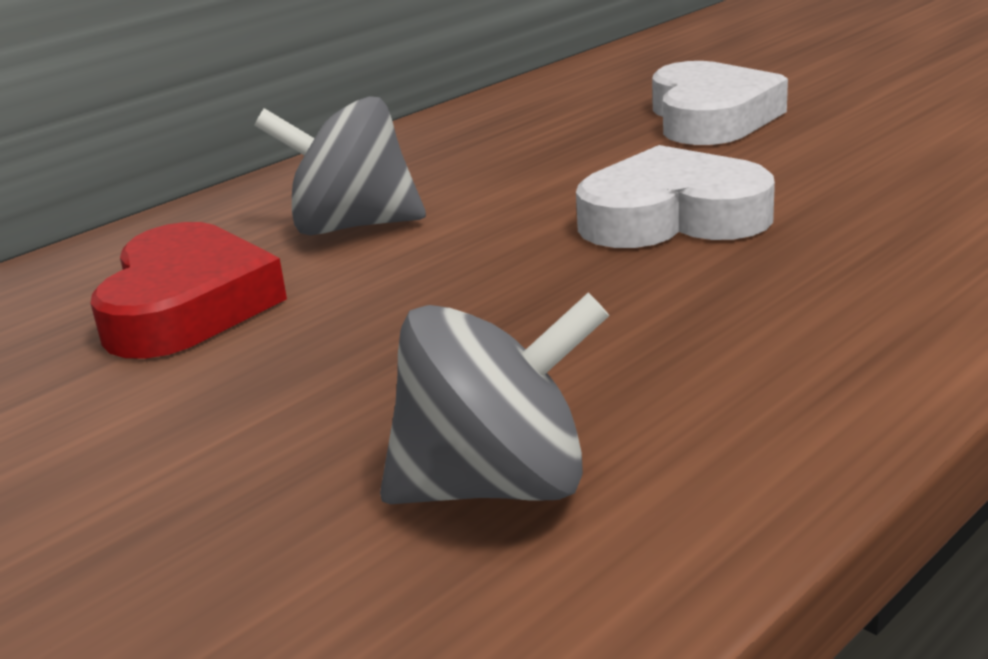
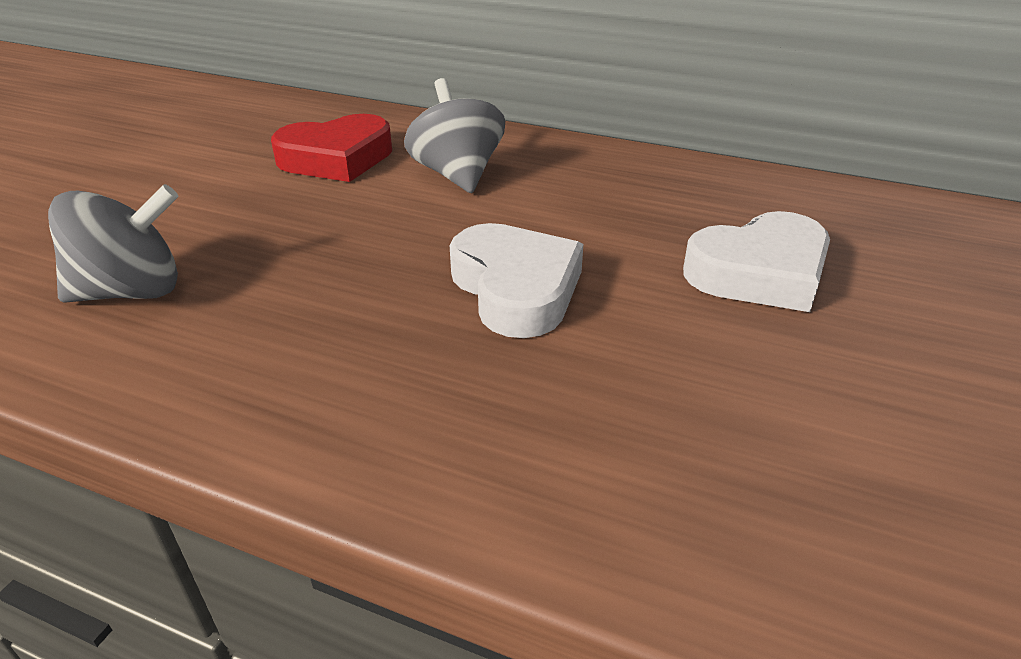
camera: 65 degrees right, 10 degrees up
grey spinning top [380,293,609,504] -> grey spinning top turned 75 degrees counterclockwise [48,184,178,303]

